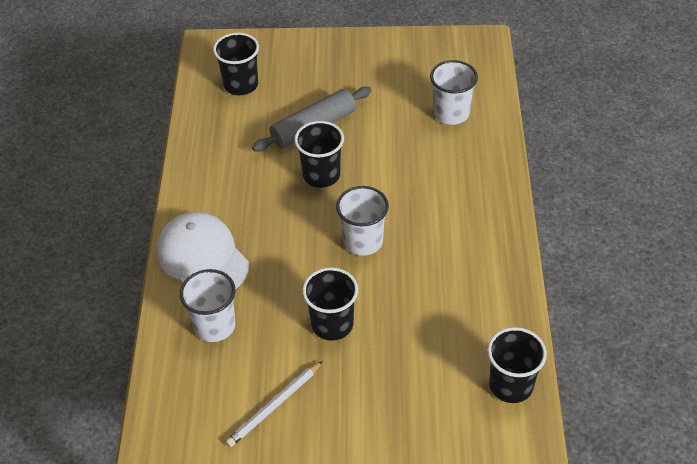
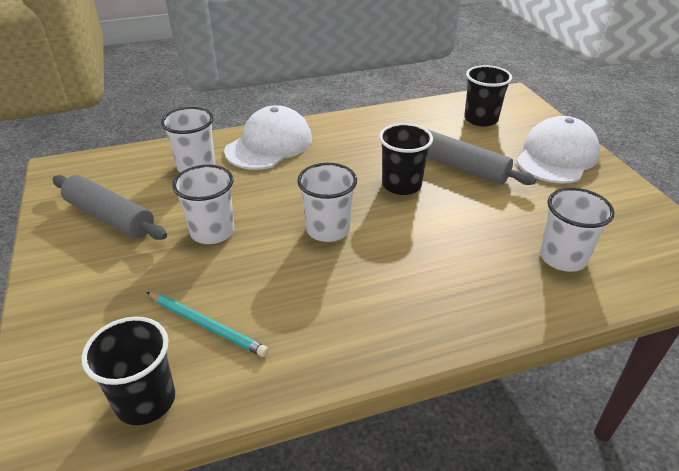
camera: 70 degrees right, 10 degrees down
white pencil [226,361,323,447] -> grey rolling pin [52,175,167,240]
black cup [302,267,358,341] -> white cup [172,165,234,244]
none -> turquoise pencil [146,292,269,357]
none -> white cap [516,116,600,184]

